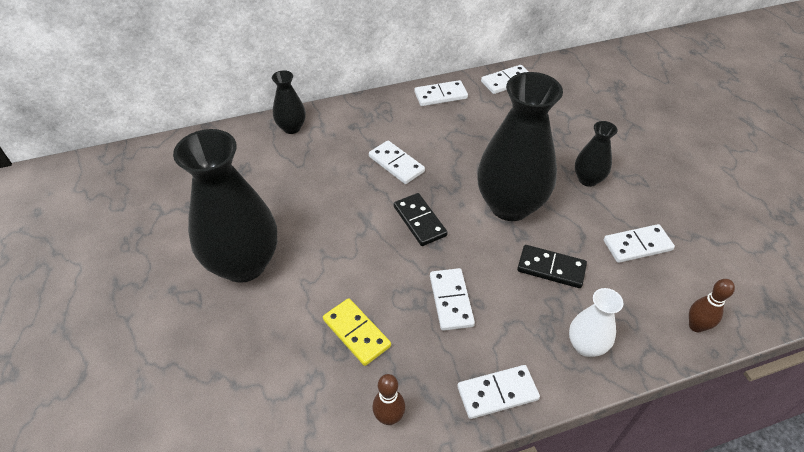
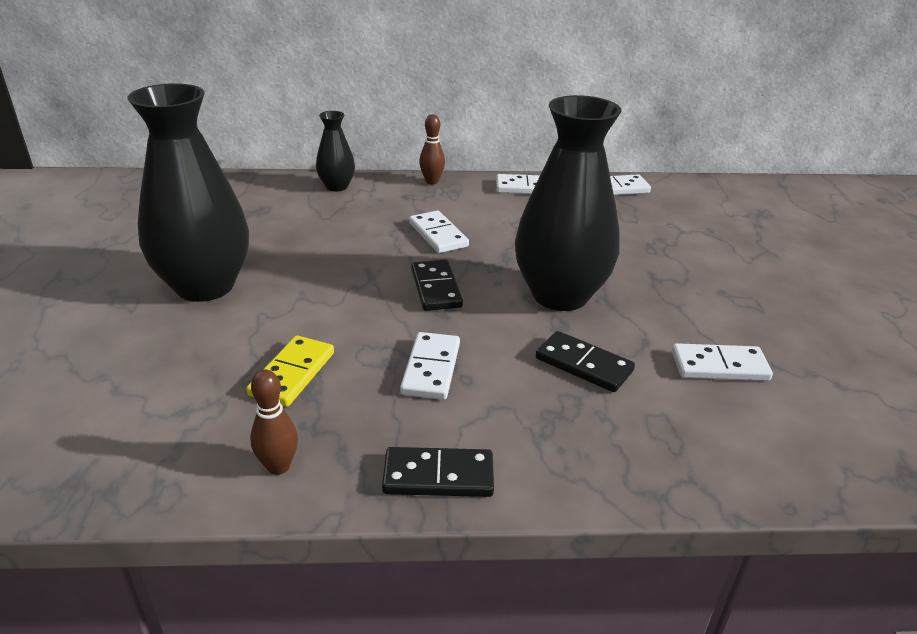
camera: 15 degrees right, 15 degrees down
yellow domino [323,298,391,366] -> yellow domino turned 45 degrees clockwise [246,336,334,407]
white domino [457,365,540,419] -> black domino [382,447,494,497]
white vase [569,288,623,357] -> none
black vase [575,121,618,187] -> none
brown bowling pin [689,279,735,332] -> brown bowling pin moved to [419,114,445,185]

